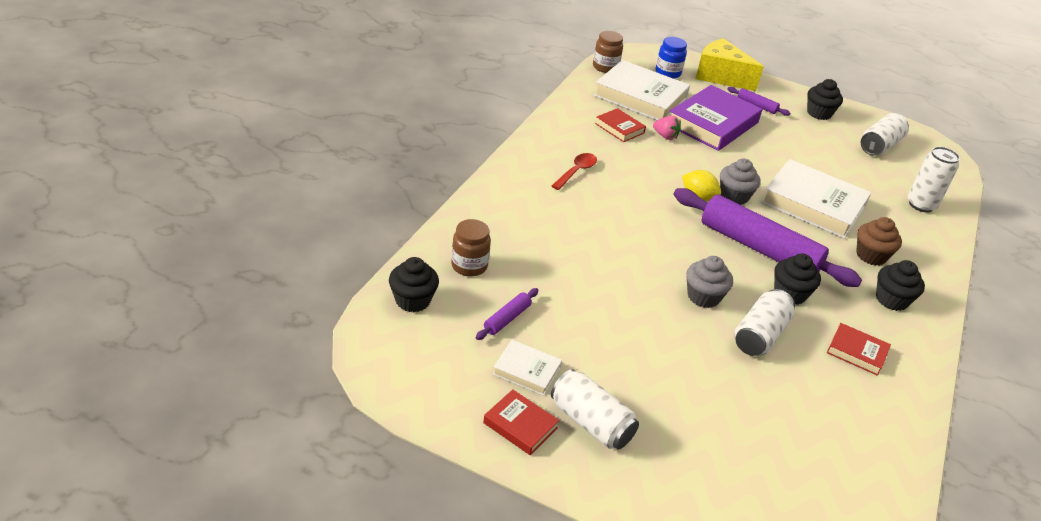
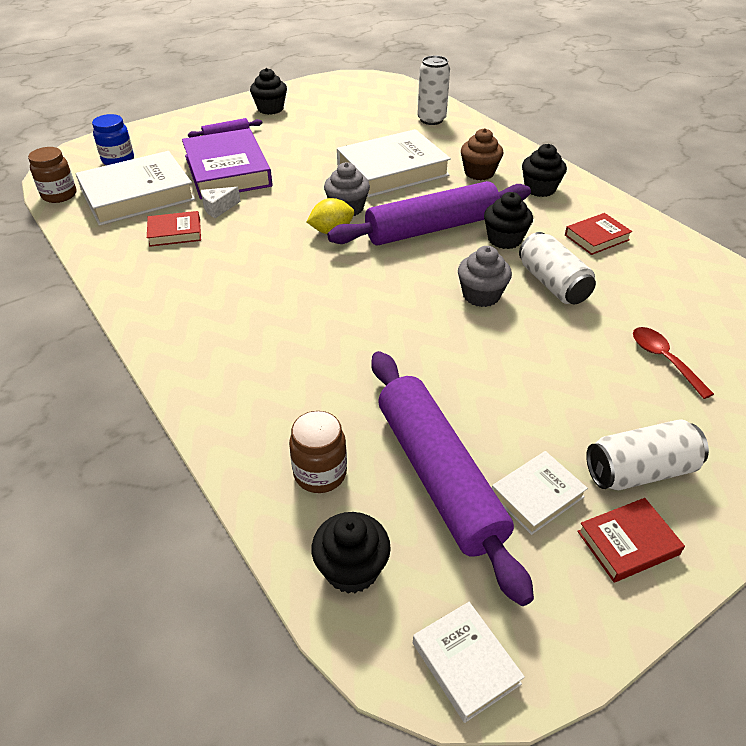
camera: 55 degrees left, 5 degrees up
purple rolling pin [476,288,539,340] -> purple rolling pin [372,351,534,606], size x2.39
red spoon [552,153,597,190] -> red spoon moved to [633,327,714,399]
pink strawberry [653,115,681,140] -> white cheese [201,187,241,218]
yellow cheese [695,38,764,91] -> none
white can [861,113,909,155] -> none
none -> white book [413,602,525,723]

